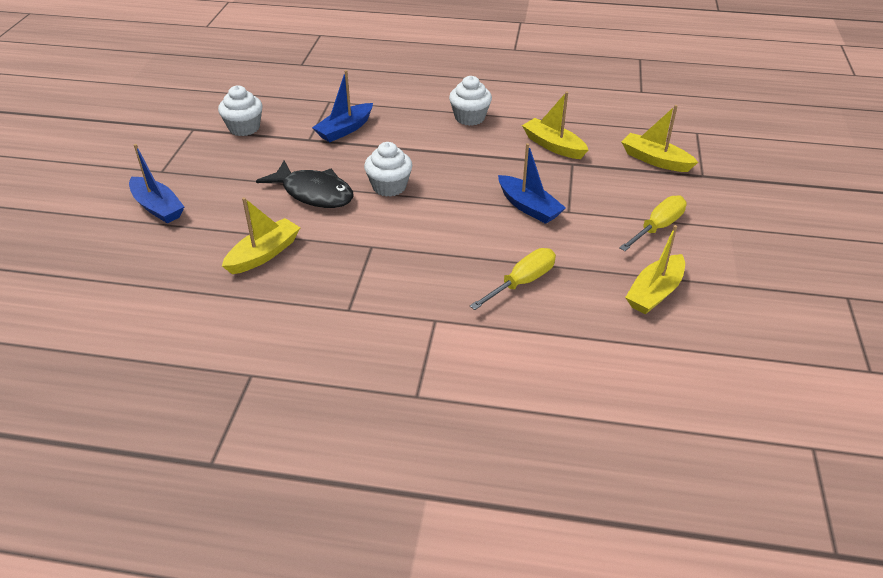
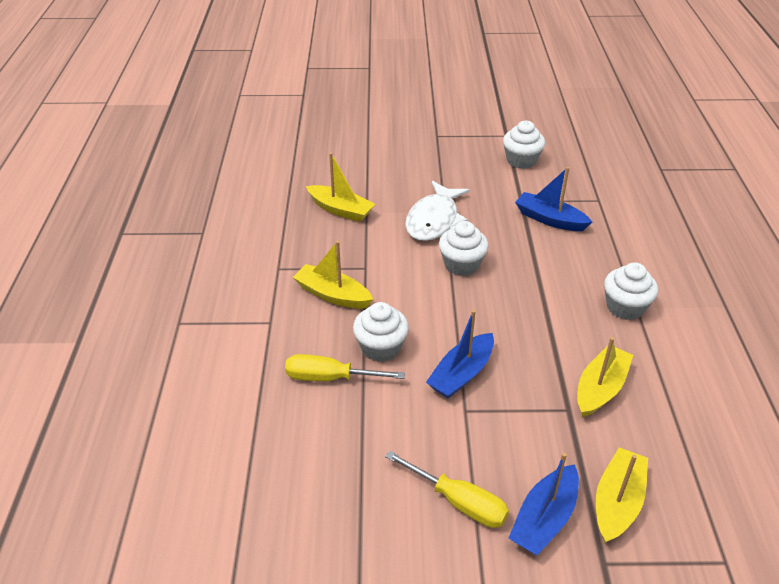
camera: 80 degrees right, 0 degrees up
blue boat [129,144,184,223] -> blue boat moved to [509,453,579,555]
black fish [256,161,354,208] -> white fish [405,181,470,241]
yellow screwdriver [470,248,556,310] -> yellow screwdriver turned 150 degrees clockwise [285,354,405,381]
yellow boat [625,225,685,314] -> yellow boat moved to [293,241,374,309]
none -> white cupcake [353,302,409,362]

